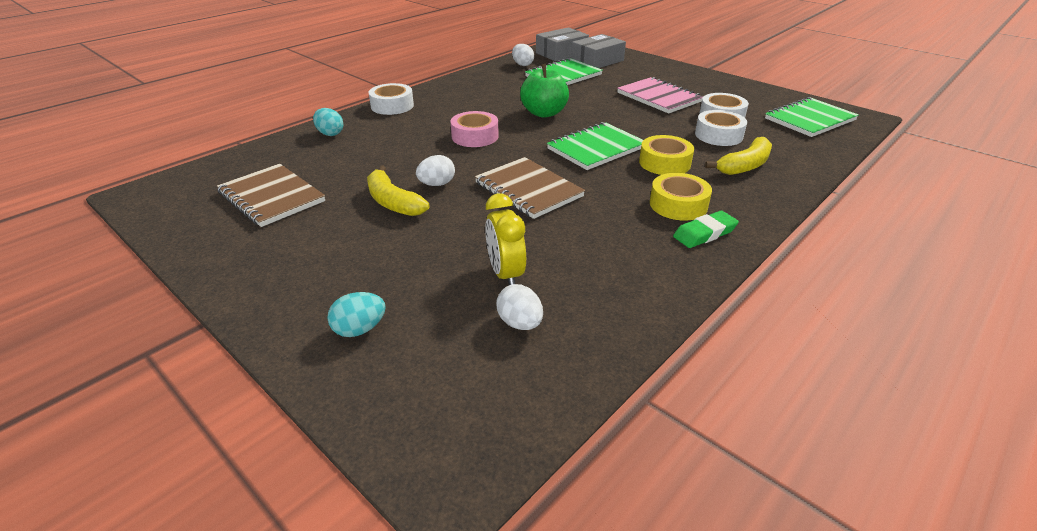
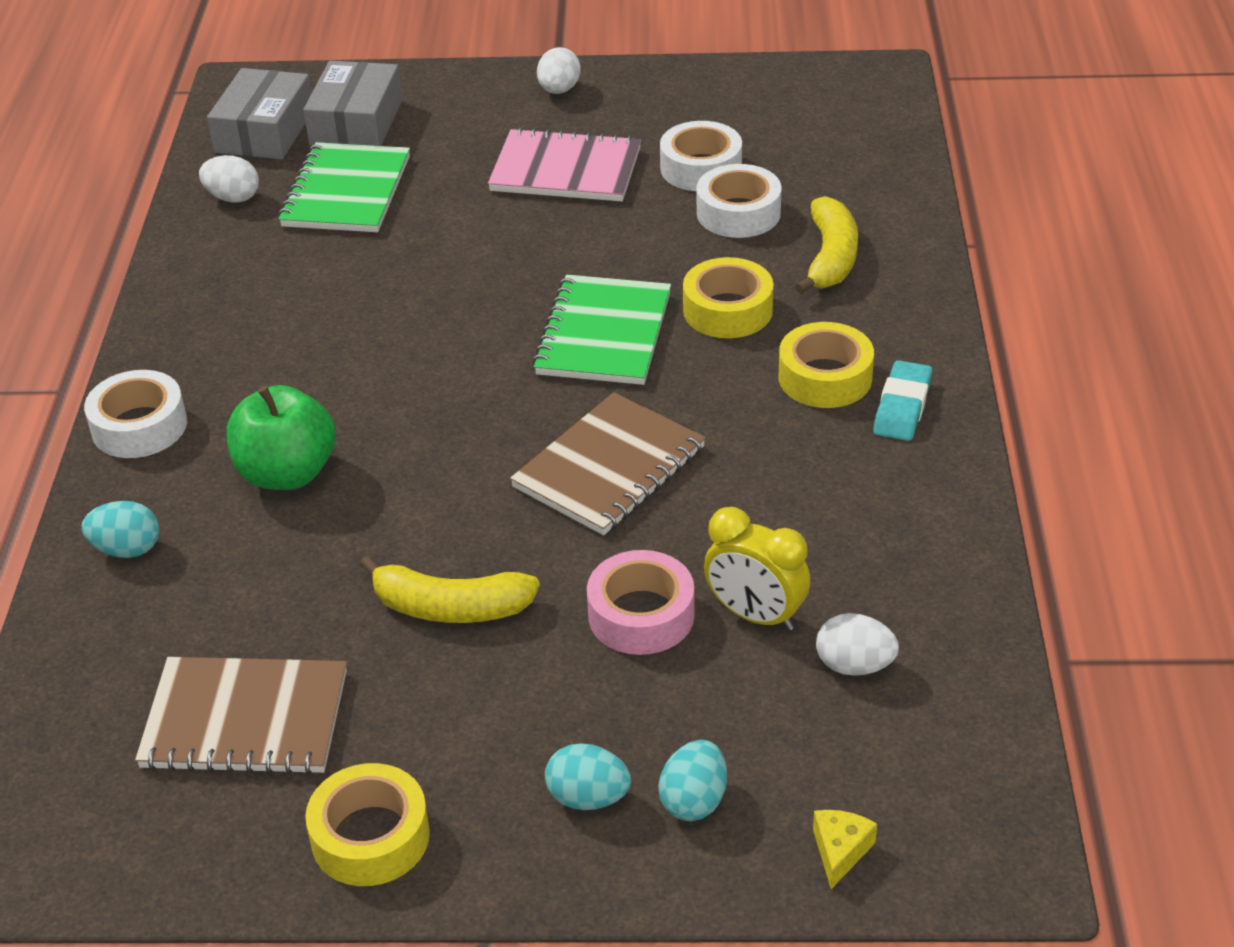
camera: 40 degrees left, 5 degrees up
white egg [416,155,455,186] -> white egg moved to [537,47,581,94]
pink tape [451,111,499,147] -> pink tape moved to [587,550,695,655]
brown notebook [475,157,585,219] -> brown notebook turned 60 degrees counterclockwise [510,392,706,535]
green apple [520,64,569,118] -> green apple moved to [227,385,336,490]
green eraser [673,211,739,248] -> turquoise eraser [873,360,932,441]
green notebook [765,97,859,137] -> none
none -> yellow tape [305,763,430,886]
none -> turquoise egg [545,743,631,810]
none -> yellow cheese [813,810,877,889]

